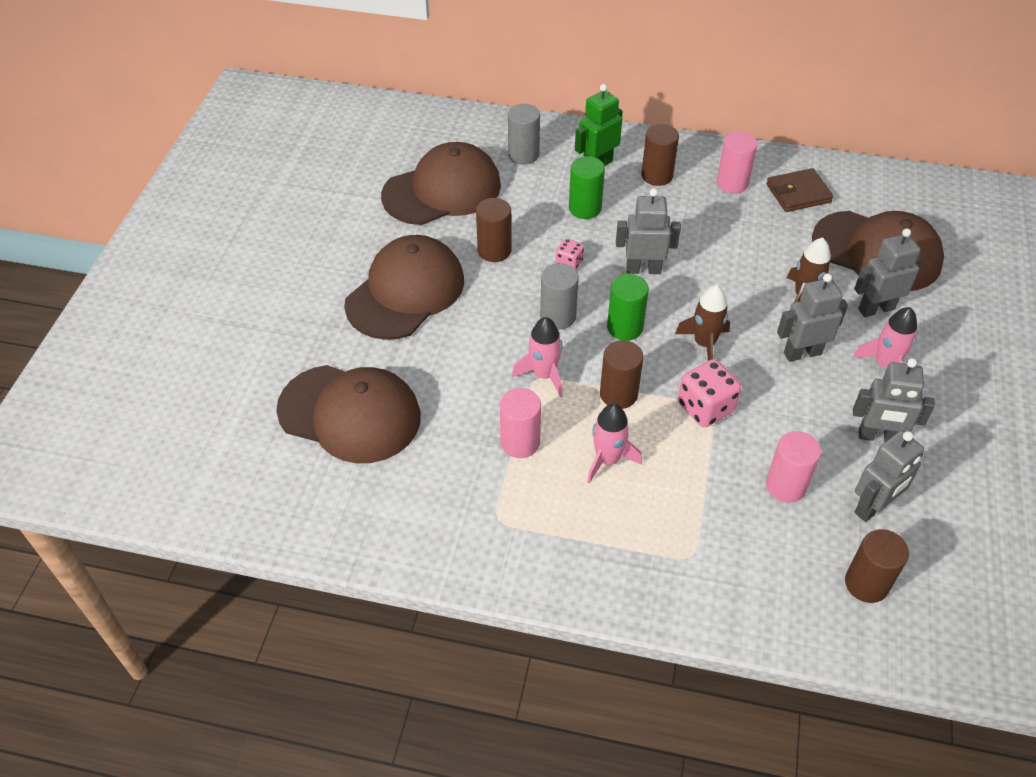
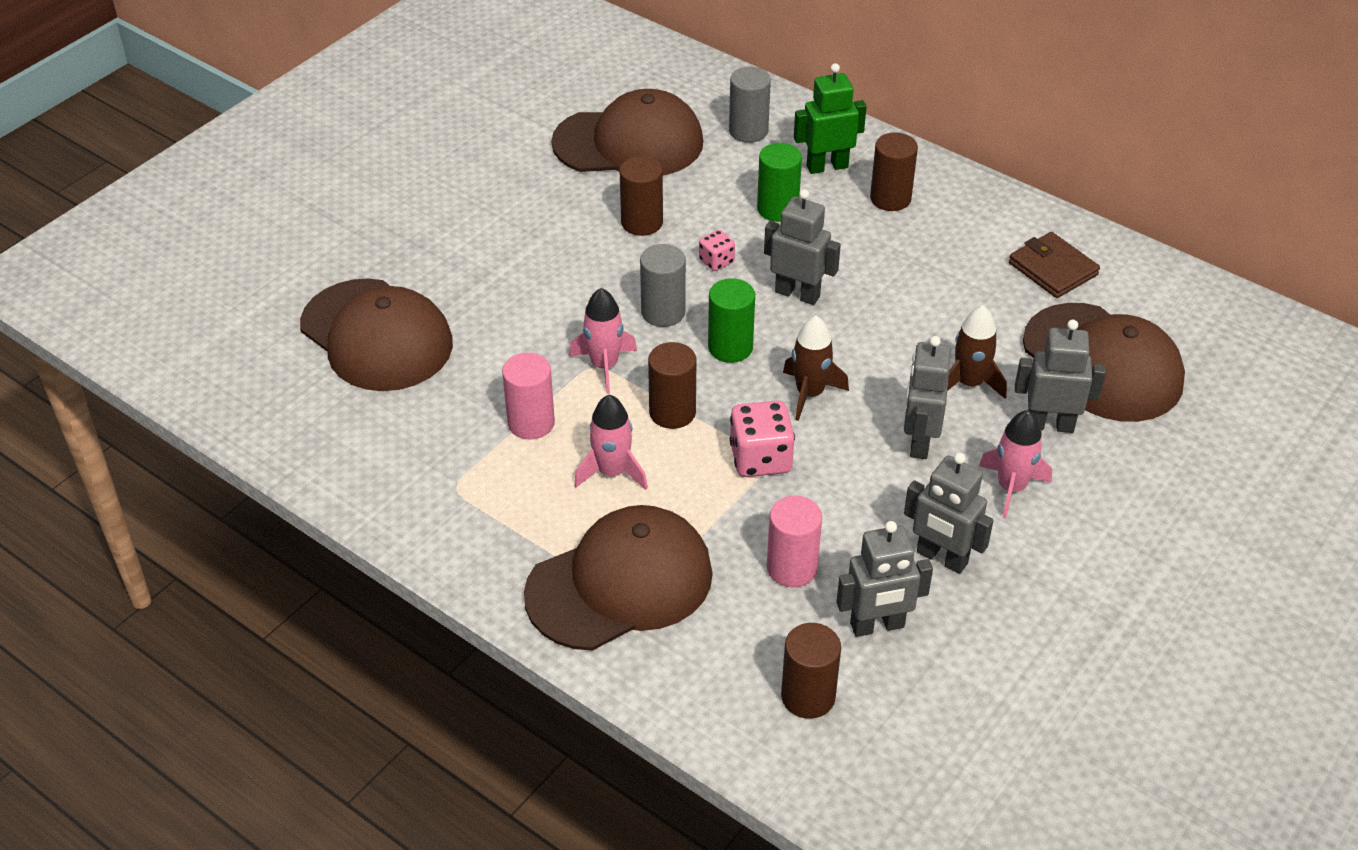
camera: 25 degrees right, 5 degrees down
brown cap [344,235,464,340] -> brown cap moved to [524,505,713,651]
pink cylinder [717,131,758,193] -> none
brown wallet [766,168,834,212] -> brown wallet turned 45 degrees clockwise [1009,232,1100,298]
grey robot [777,274,848,362] -> grey robot turned 90 degrees counterclockwise [904,336,951,459]

